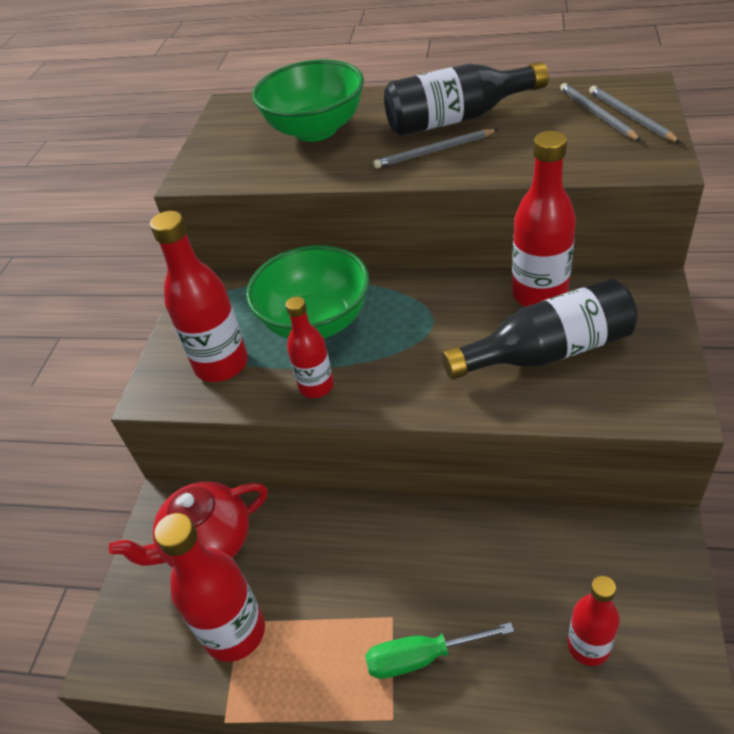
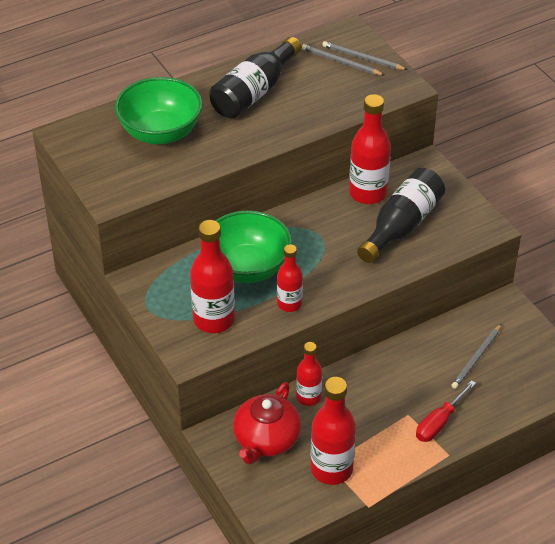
camera: 45 degrees left, 0 degrees up
green screwdriver [365,622,514,679] -> red screwdriver [416,380,476,442]
grey pencil [373,129,498,169] -> grey pencil moved to [451,324,501,389]
red bottle [567,576,620,666] -> red bottle moved to [296,342,322,406]

